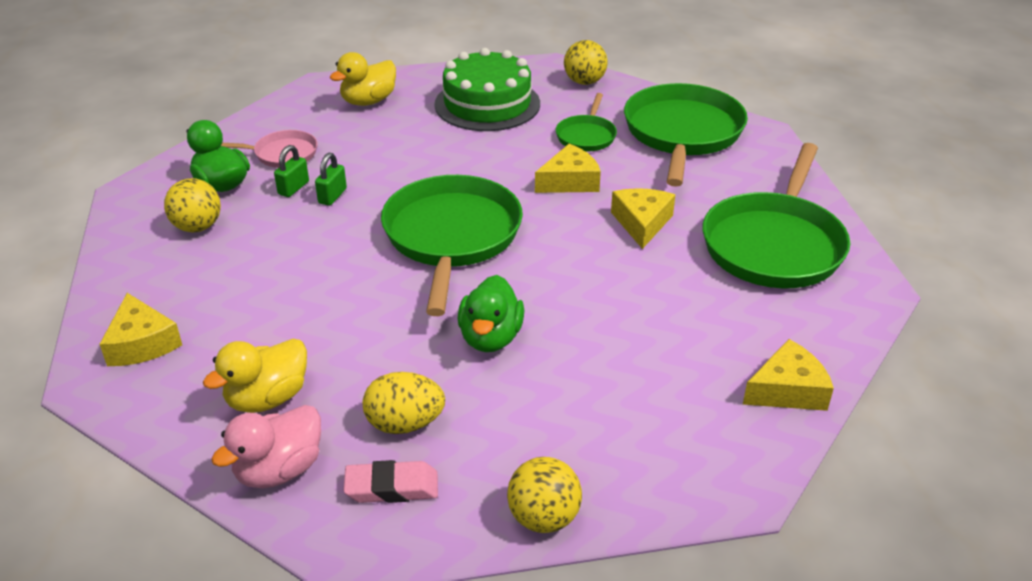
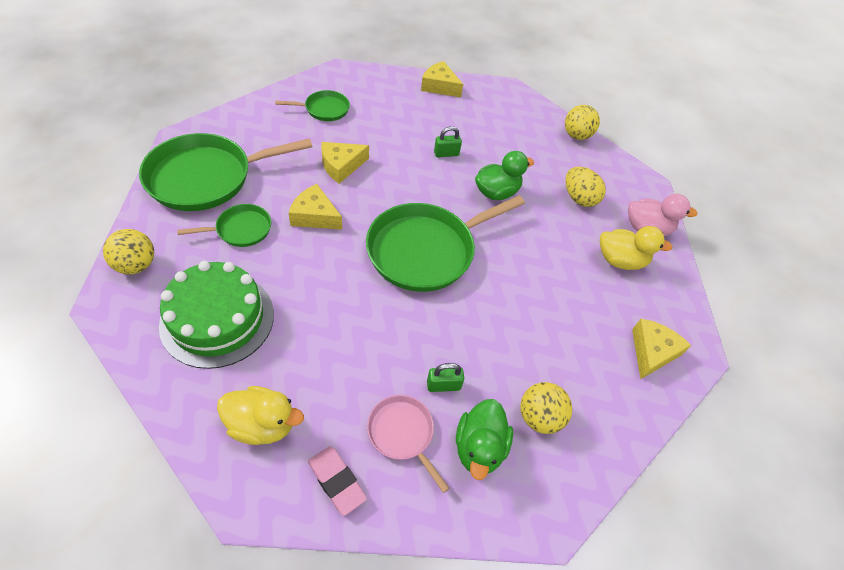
camera: 130 degrees left, 15 degrees up
green padlock [315,153,347,206] -> green padlock moved to [434,126,462,157]
pink eraser [344,460,438,503] -> pink eraser moved to [308,446,367,516]
green pan [702,143,850,288] -> green pan [275,90,350,121], size x0.50

